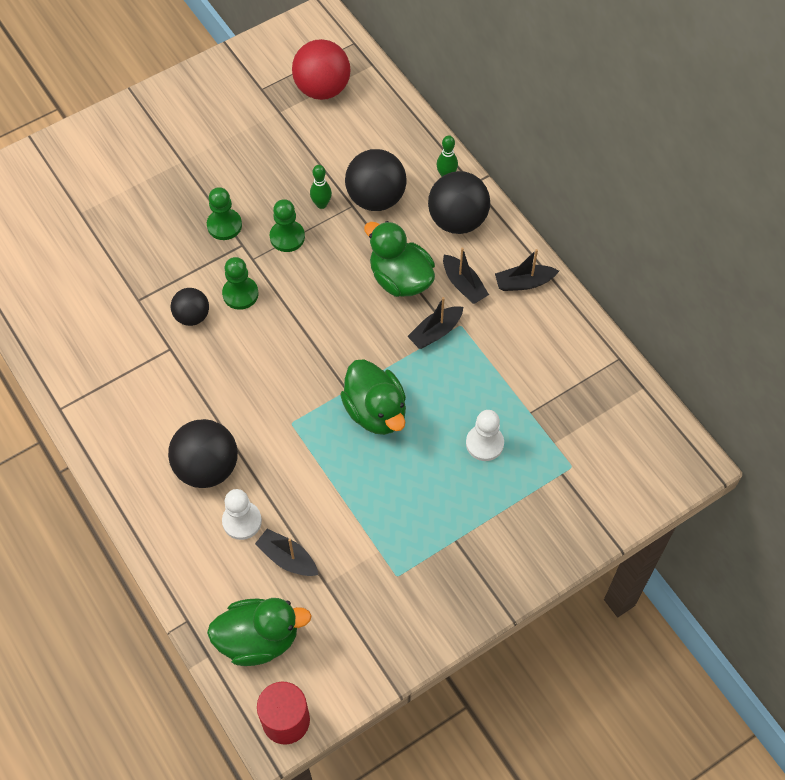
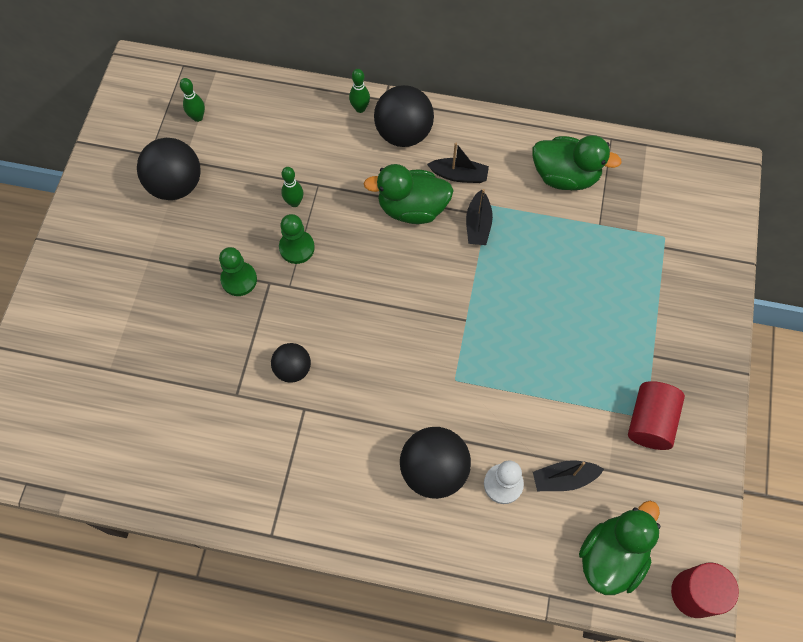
camera: 45 degrees left, 5 degrees up
green pawn [222,257,258,310] -> none
red ball [292,39,351,100] -> green bowling pin [180,78,205,122]
green duck [340,359,406,435] -> green duck moved to [532,135,622,190]
black ball [345,149,407,211] -> black ball moved to [137,138,201,200]
white pawn [466,410,504,461] -> none
black boat [495,249,559,291] -> none
none -> red cylinder [628,381,685,450]

